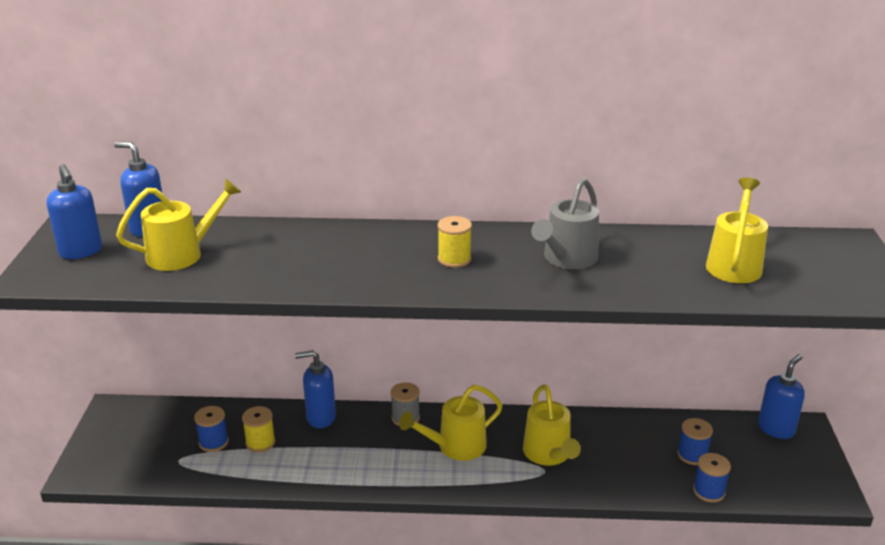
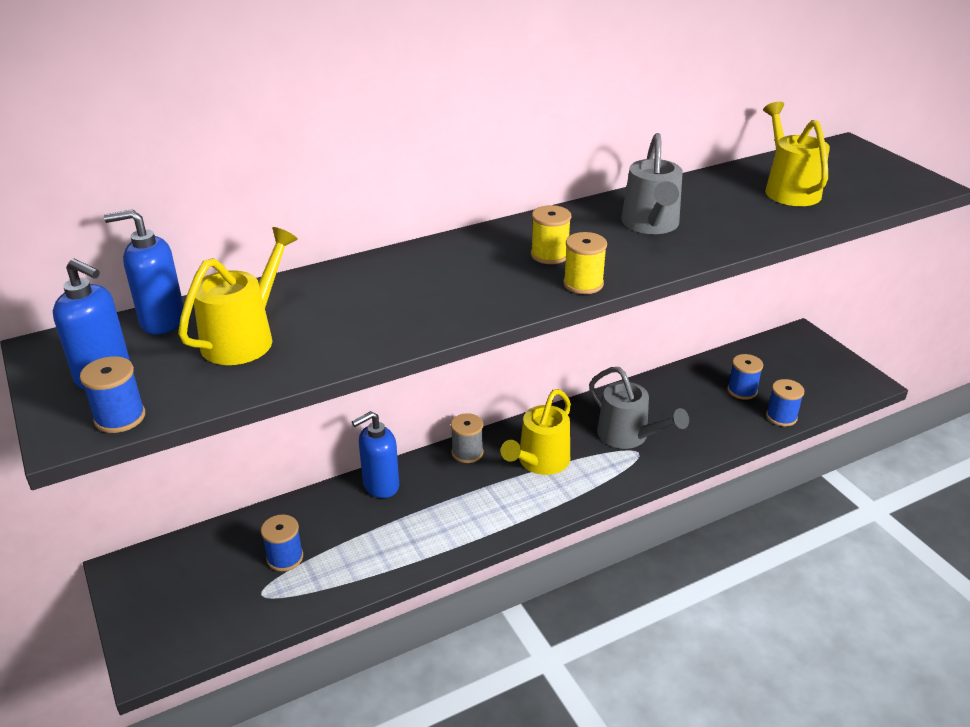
camera: 30 degrees left, 5 degrees up
yellow spool [242,406,275,452] -> yellow spool moved to [563,232,607,294]
yellow watering can [523,384,581,466] -> grey watering can [589,367,689,449]
blue soap dispenser [758,354,805,439] -> none
none -> blue spool [80,356,145,433]

